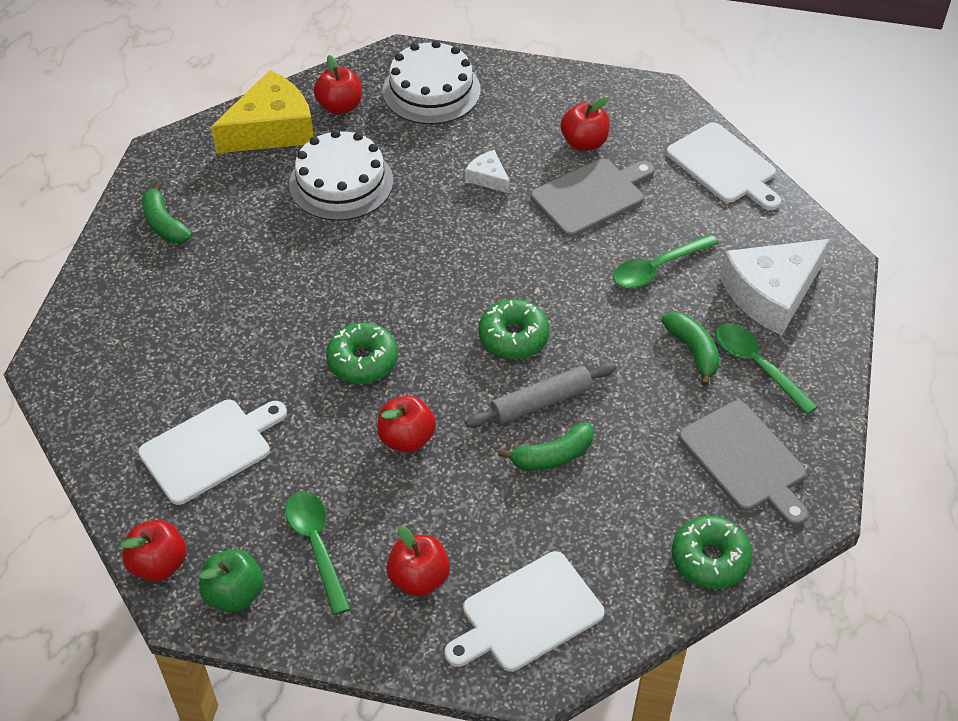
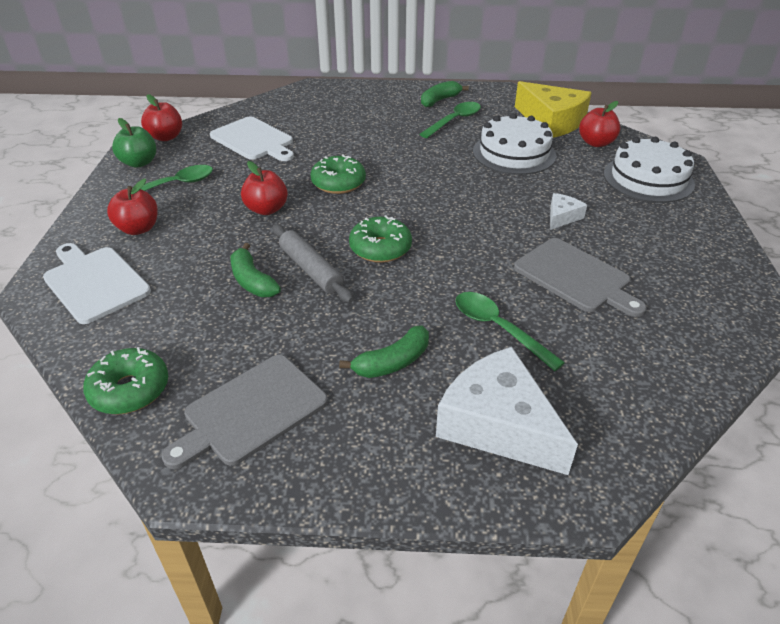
camera: 80 degrees right, 10 degrees down
red apple [561,98,610,151] -> none
white cutting board [666,122,781,210] -> none
green spoon [716,323,818,415] -> green spoon moved to [420,102,481,138]

